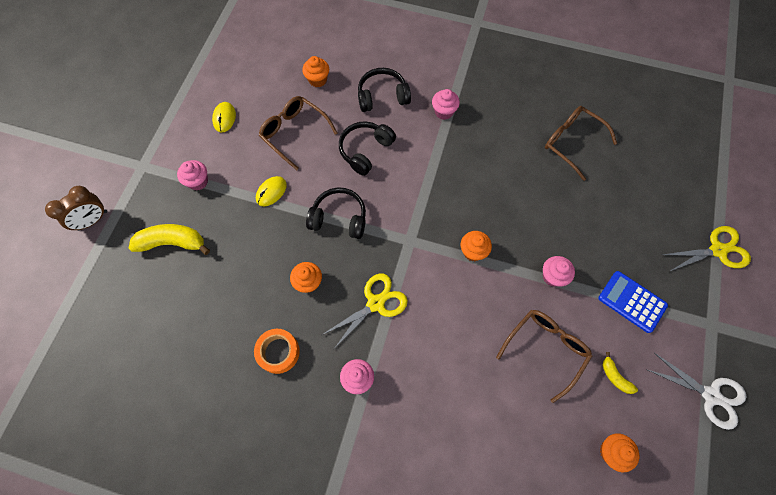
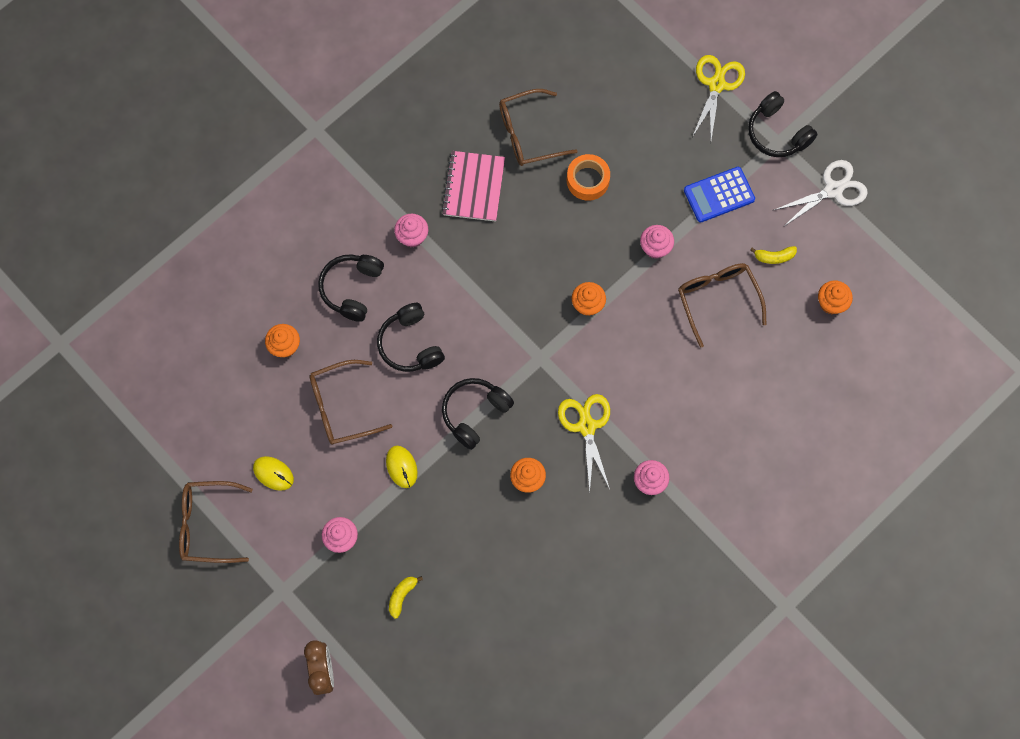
camera: 60 degrees left, 5 degrees up
yellow banana [129,224,210,255] -> yellow banana [389,576,423,619], size x0.52
orange tape [254,329,300,374] -> orange tape moved to [567,154,610,201]
none -> brown glasses [179,481,253,563]
none -> pink notebook [442,151,505,222]
none -> black headphones [748,91,818,157]

